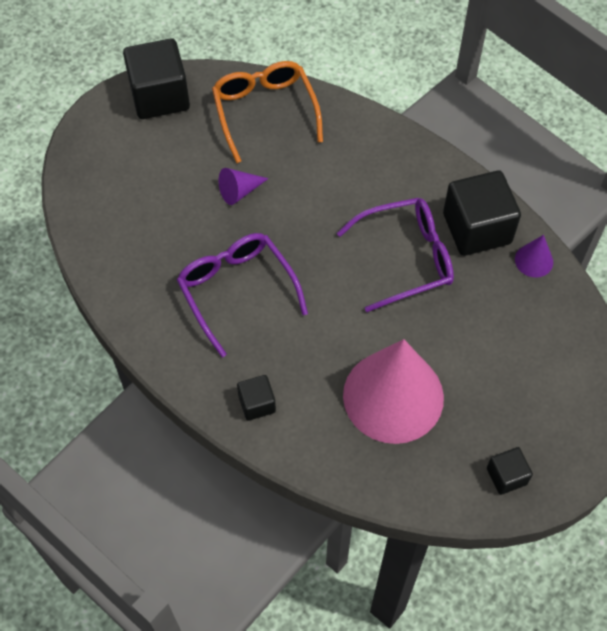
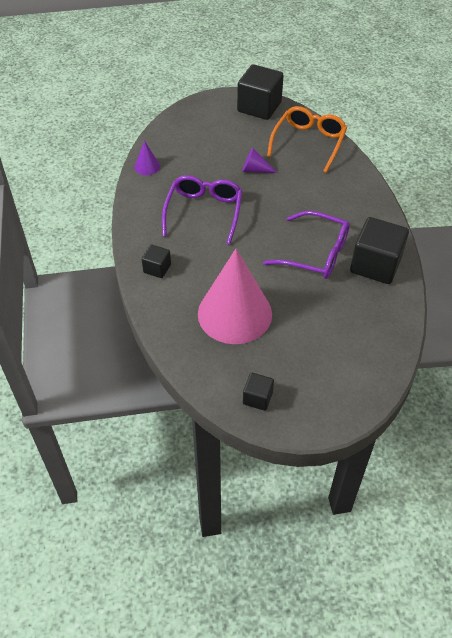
camera: 40 degrees right, 10 degrees down
purple cone [515,235,553,277] -> purple cone moved to [135,141,160,175]

